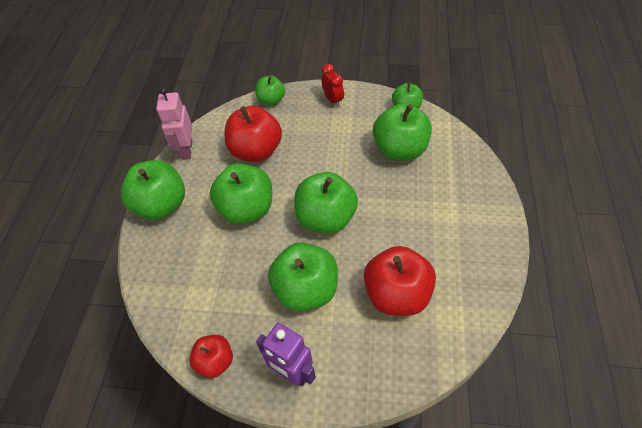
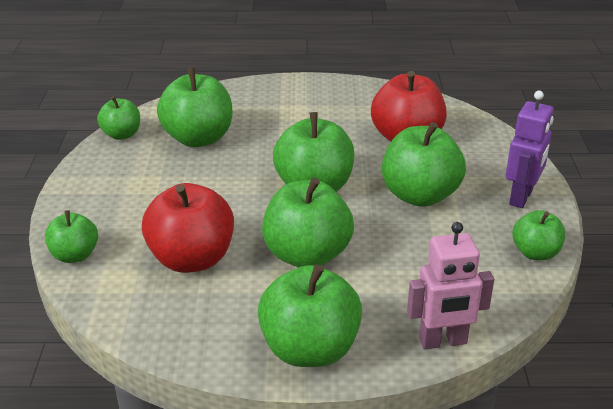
camera: 100 degrees left, 20 degrees down
pink robot [156,88,192,160] -> pink robot moved to [407,222,494,349]
red apple [189,335,233,378] -> green apple [513,210,565,260]
red clock [321,64,344,107] -> none

